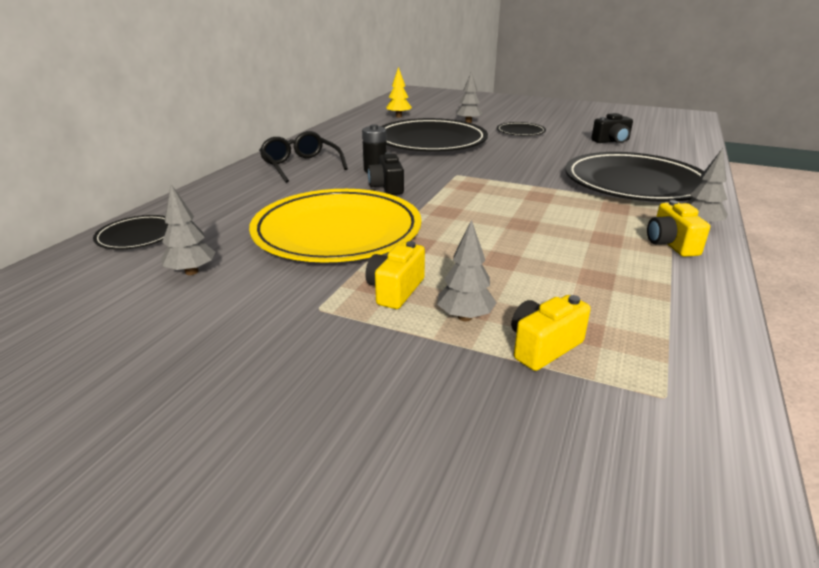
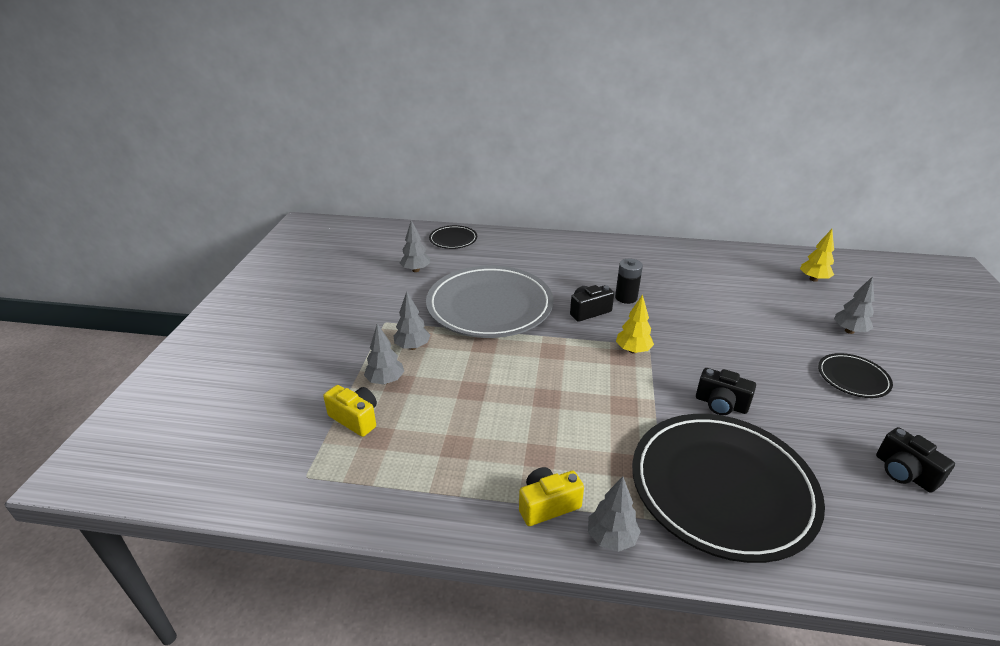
camera: 75 degrees right, 5 degrees up
yellow plate [249,189,422,263] -> grey plate [426,265,554,338]
black glasses [259,131,348,183] -> none
yellow camera [365,241,425,309] -> grey tree [394,292,430,350]
black plate [381,118,488,152] -> none
none -> yellow tree [616,294,654,354]
none -> black camera [696,368,756,415]

